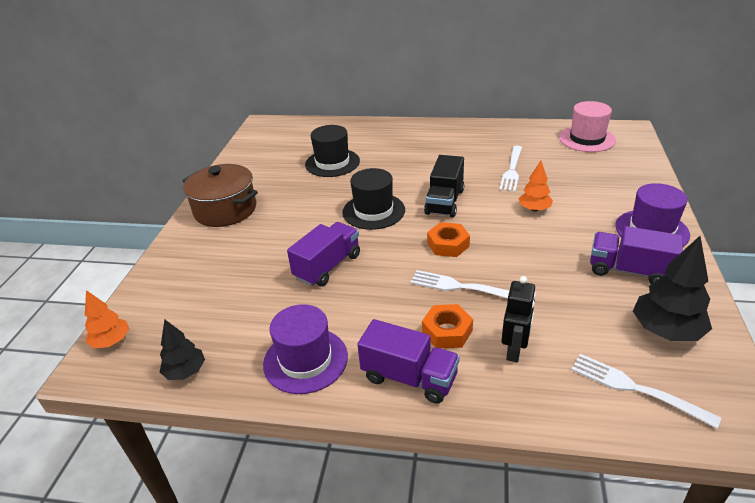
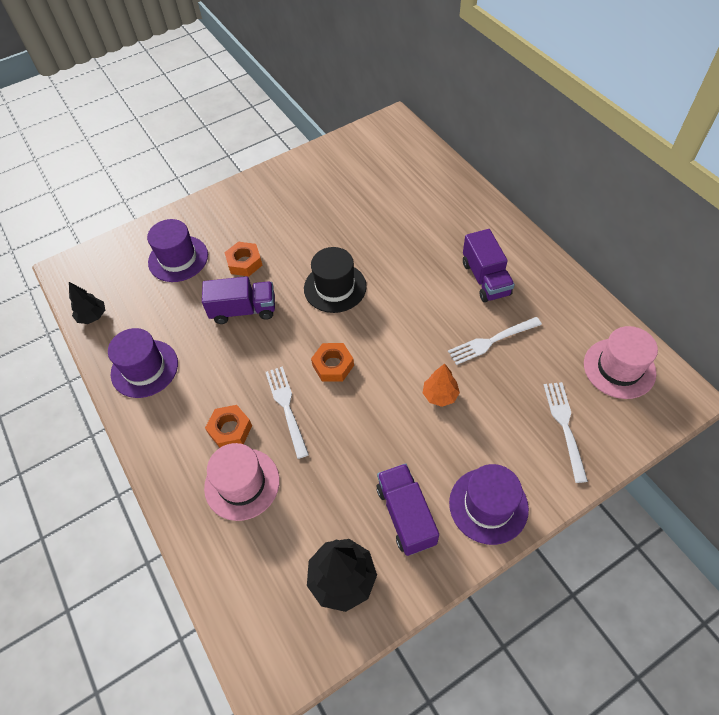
camera: 50 degrees right, 20 degrees up
orange tree [85,290,129,348] -> none
brown pot [183,164,258,227] -> none
black hat [305,125,360,177] -> none
purple truck [357,319,460,404] -> purple truck moved to [463,229,515,302]
black truck [424,155,464,217] -> none
black robot [501,276,536,362] -> pink hat [204,443,280,521]
white fork [571,354,721,428] -> white fork moved to [544,382,588,483]
none -> purple hat [147,219,208,282]
none -> orange nut [224,242,262,277]

